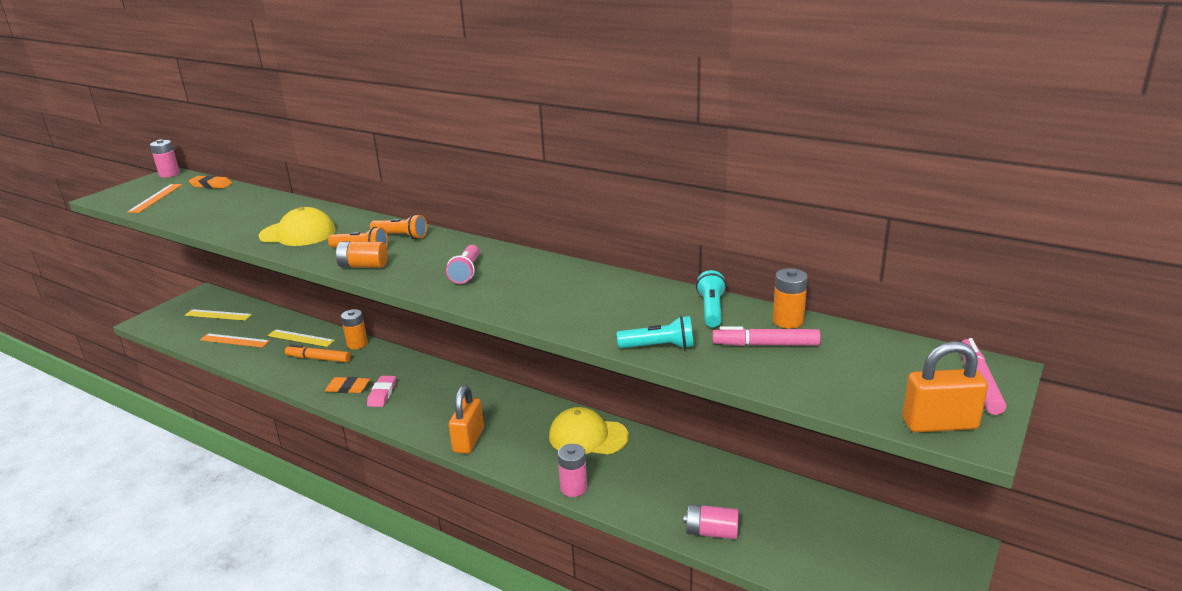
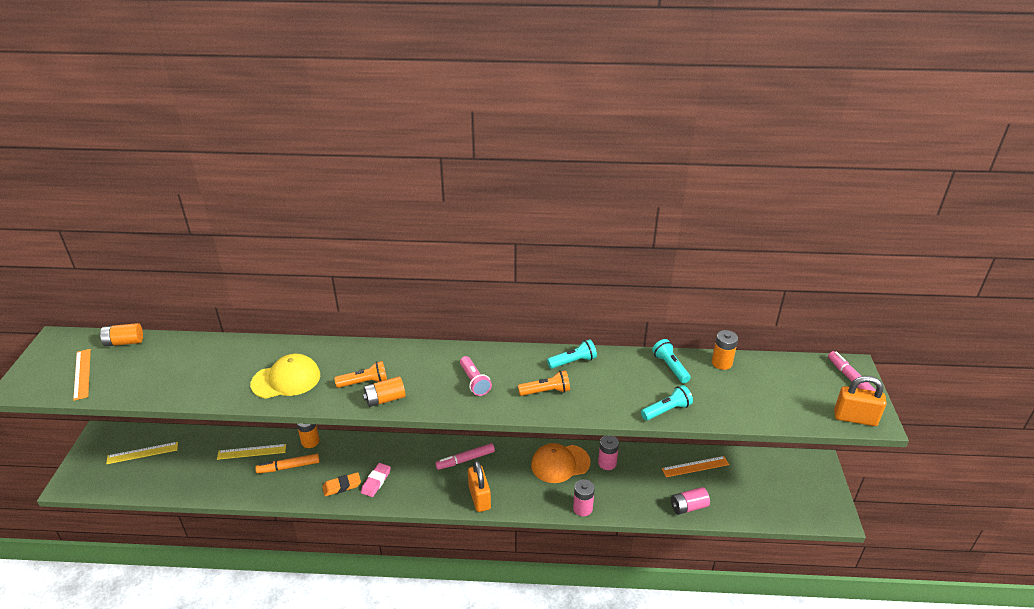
camera: 30 degrees left, 10 degrees up
pink battery [150,139,180,178] -> pink battery moved to [598,436,619,470]
orange eraser [189,175,232,188] -> orange battery [100,323,143,346]
orange ruler [200,334,270,348] -> orange ruler moved to [662,456,729,477]
pink eraser [367,376,396,407] -> pink eraser turned 45 degrees clockwise [361,463,391,497]
orange flashlight [370,214,427,239] -> orange flashlight moved to [518,370,570,396]
yellow cap [549,407,629,454] -> orange cap [531,443,591,483]
pink marker [712,326,821,346] -> pink marker moved to [435,443,495,470]
orange padlock [902,341,988,432] -> orange padlock turned 45 degrees clockwise [834,376,887,426]
none -> turquoise flashlight [547,339,597,369]

